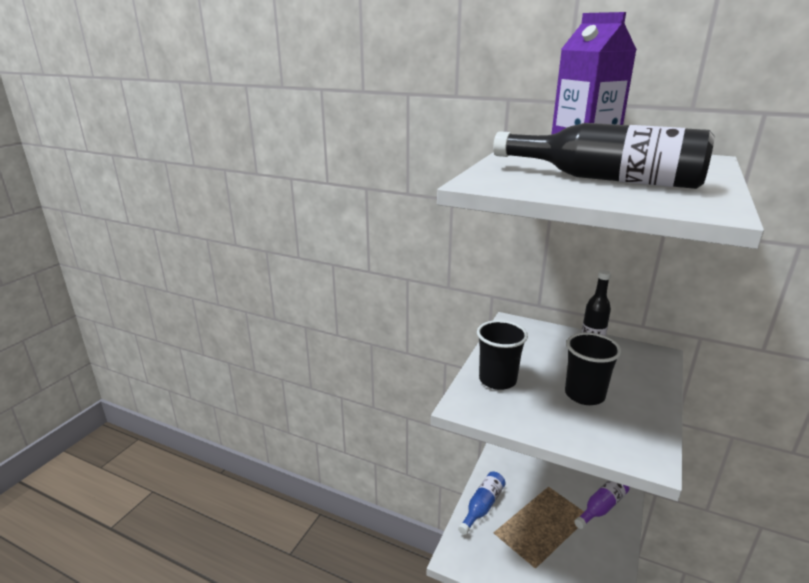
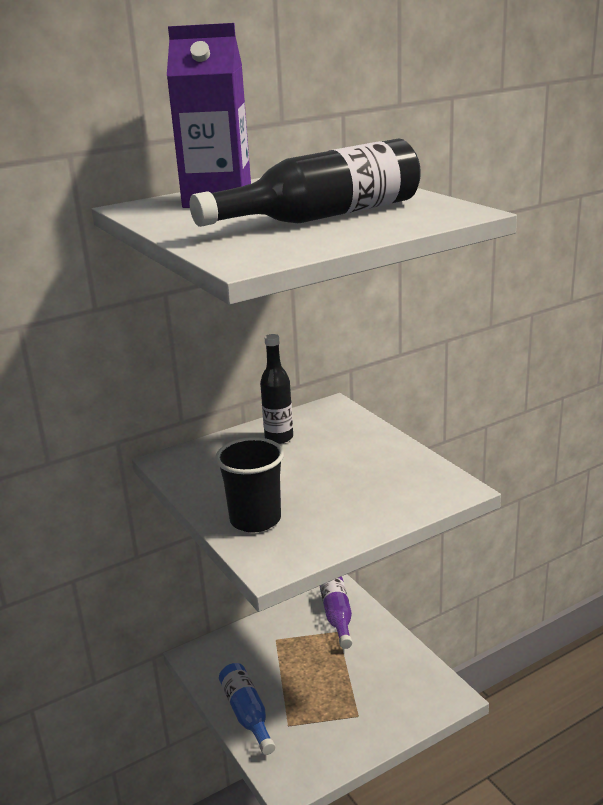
camera: 55 degrees left, 0 degrees up
black cup [565,332,622,405] -> none

